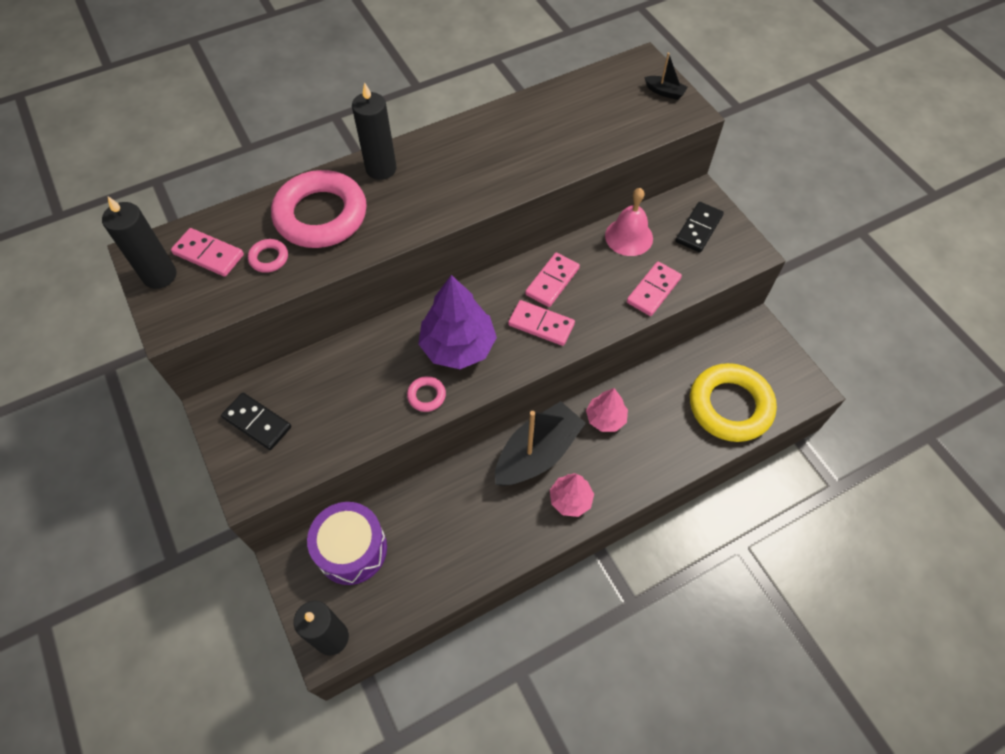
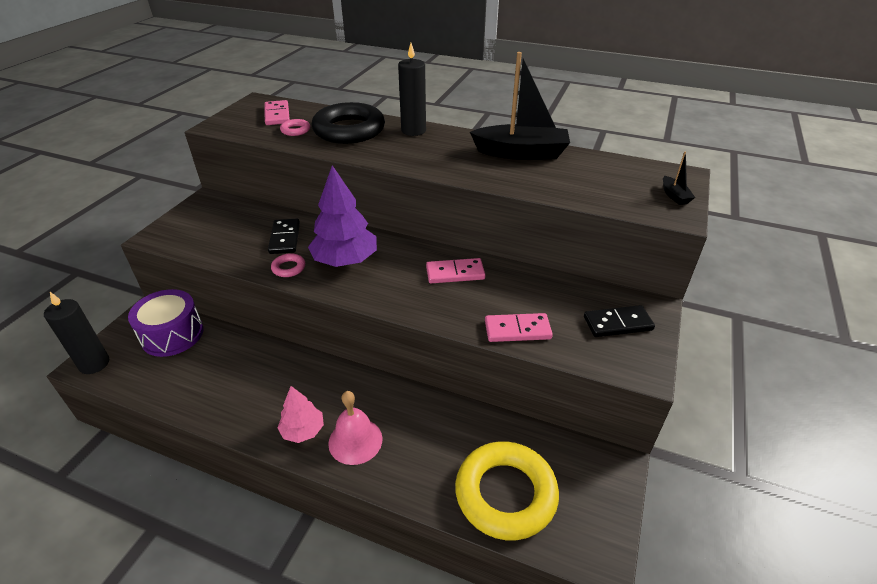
camera: 50 degrees right, 20 degrees down
black candle [102,196,177,289] -> none
black domino [221,393,291,450] -> black domino moved to [268,219,300,254]
pink ring [271,170,367,248] -> black ring [312,102,385,144]
black boat [495,401,586,486] -> black boat moved to [470,52,570,160]
pink domino [508,300,575,346] -> none
pink tree [586,388,628,432] -> none
pink bell [605,188,653,256] -> pink bell moved to [328,391,382,465]

